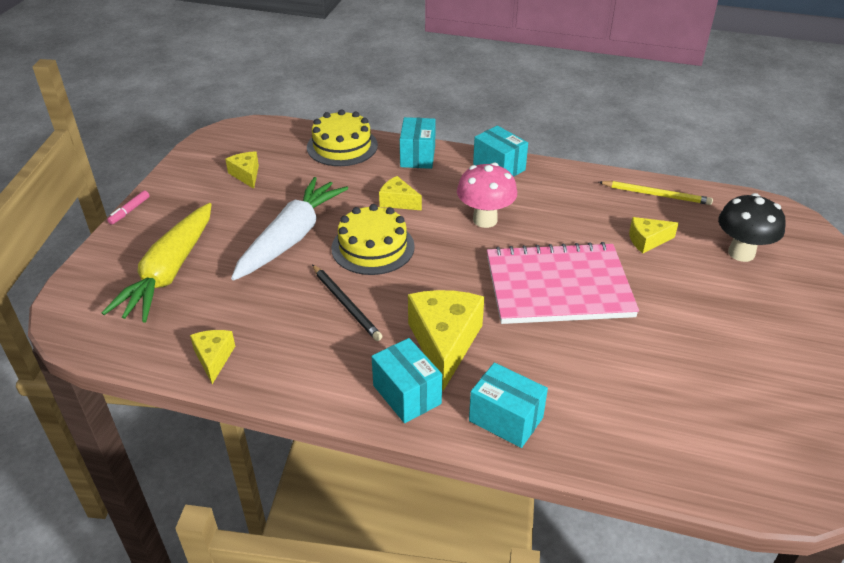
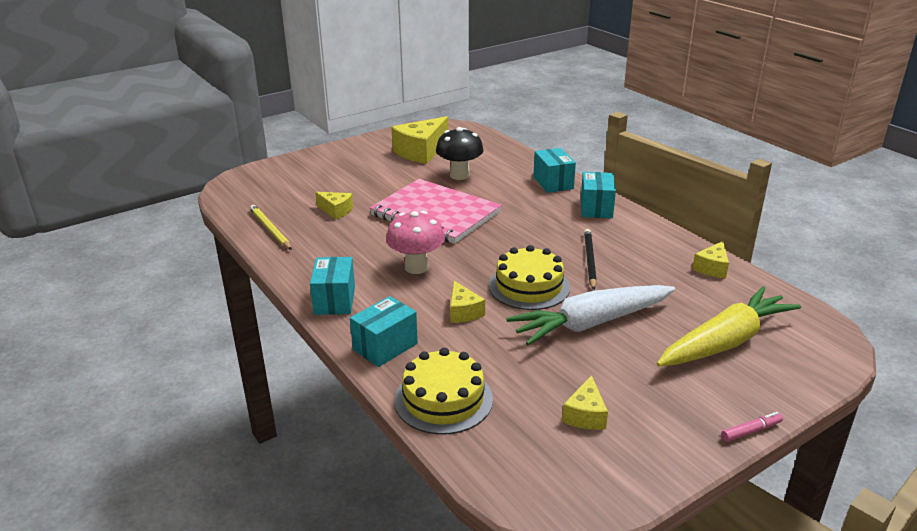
camera: 140 degrees left, 10 degrees down
yellow cheese [408,290,484,391] -> yellow cheese moved to [391,116,448,164]
black mushroom [718,193,786,262] -> black mushroom moved to [436,127,484,180]

